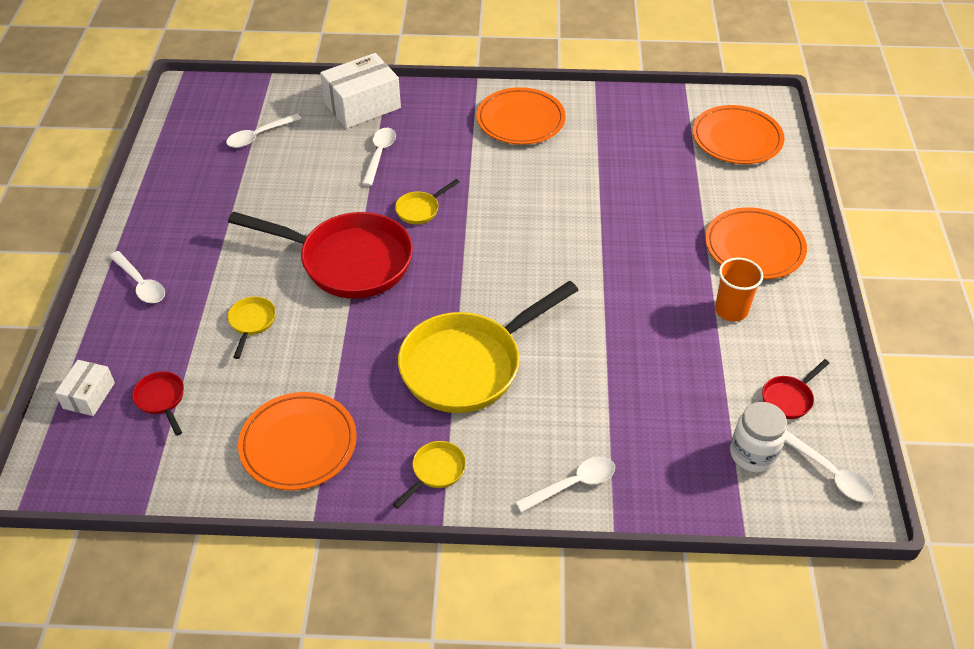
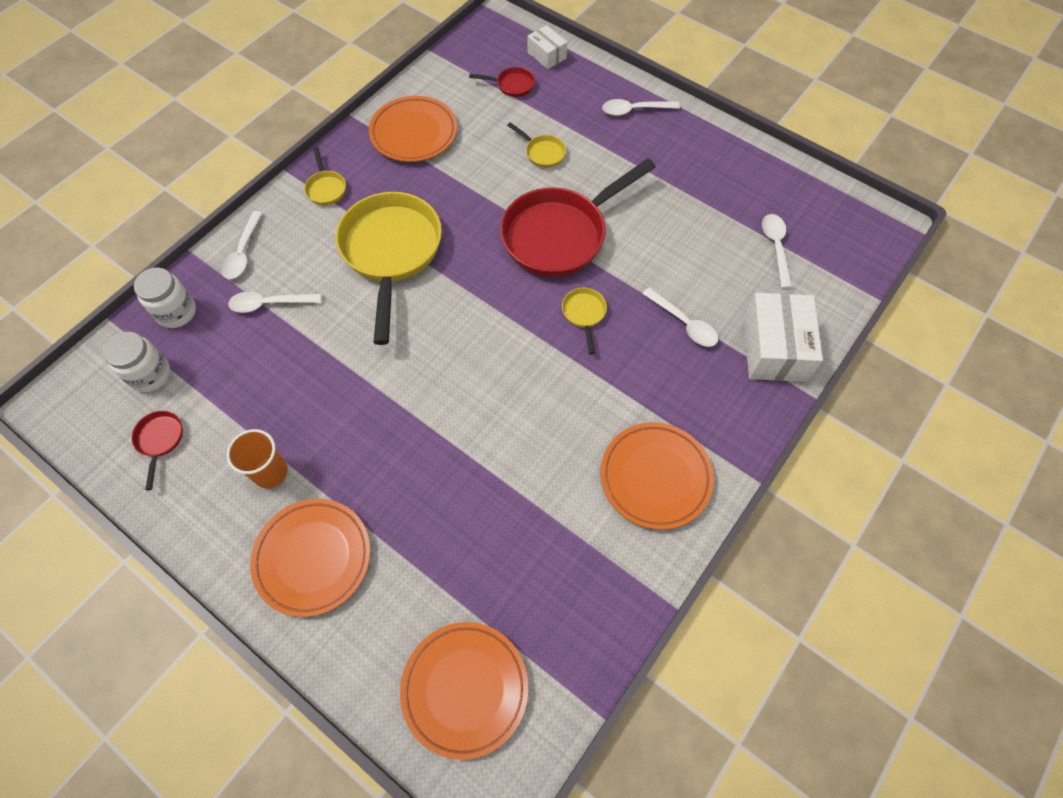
camera: 125 degrees right, 15 degrees up
white spoon [784,431,873,502] -> white spoon moved to [228,291,321,313]
none -> white jar [134,268,196,328]

